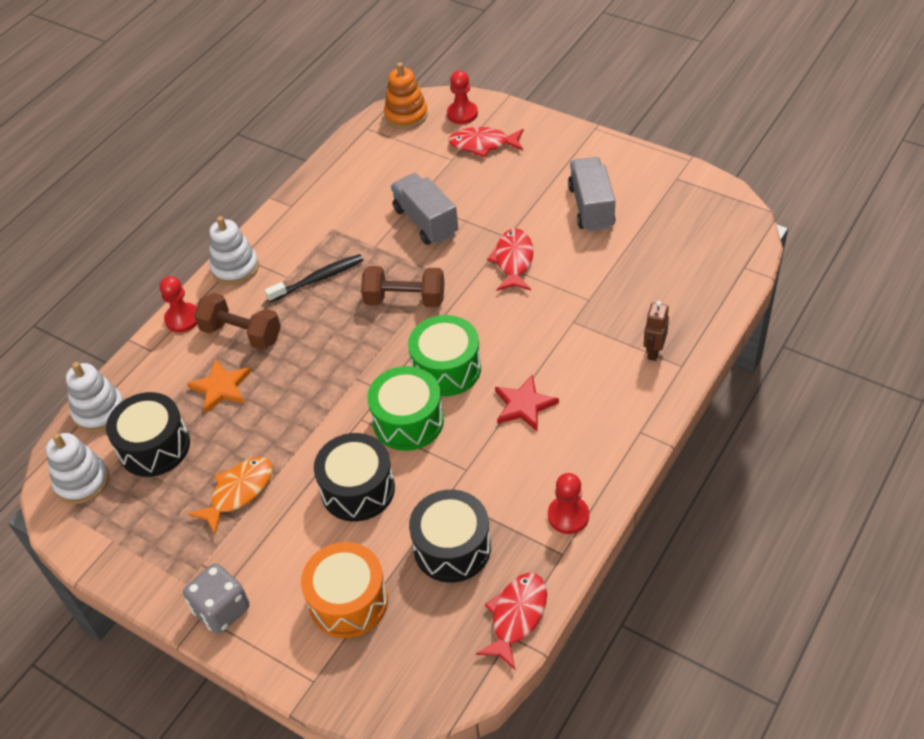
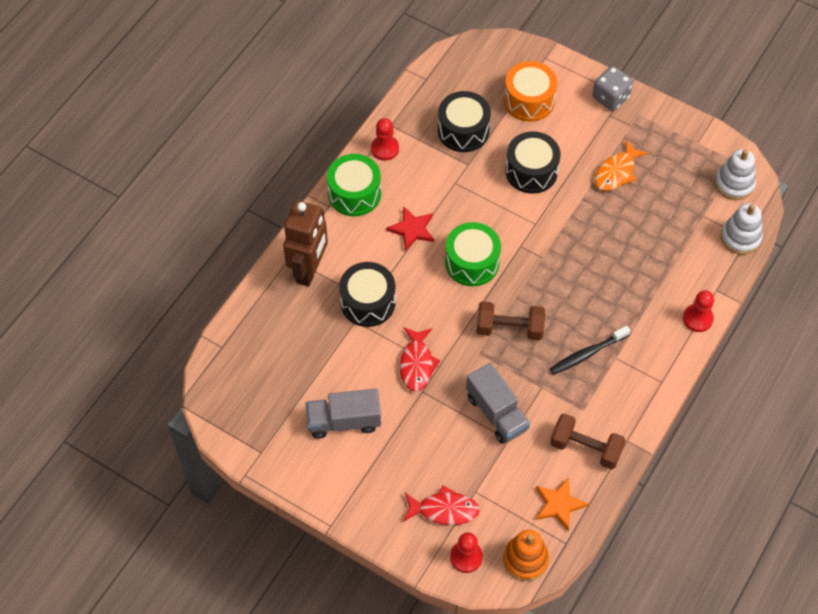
camera: 175 degrees right, 10 degrees up
black drum [106,392,190,477] -> black drum moved to [339,262,396,327]
orange star [187,359,251,413] -> orange star moved to [536,478,588,531]
brown dumbbell [194,293,281,350] -> brown dumbbell moved to [550,413,626,470]
white stacking toy [209,216,259,285] -> none
green drum [367,366,444,451] -> green drum moved to [327,154,381,216]
red fish [476,573,547,670] -> none
grey truck [568,157,616,231] -> grey truck turned 90 degrees clockwise [305,389,381,439]
brown robot [644,301,669,361] -> brown robot [283,200,328,287], size x2.06

